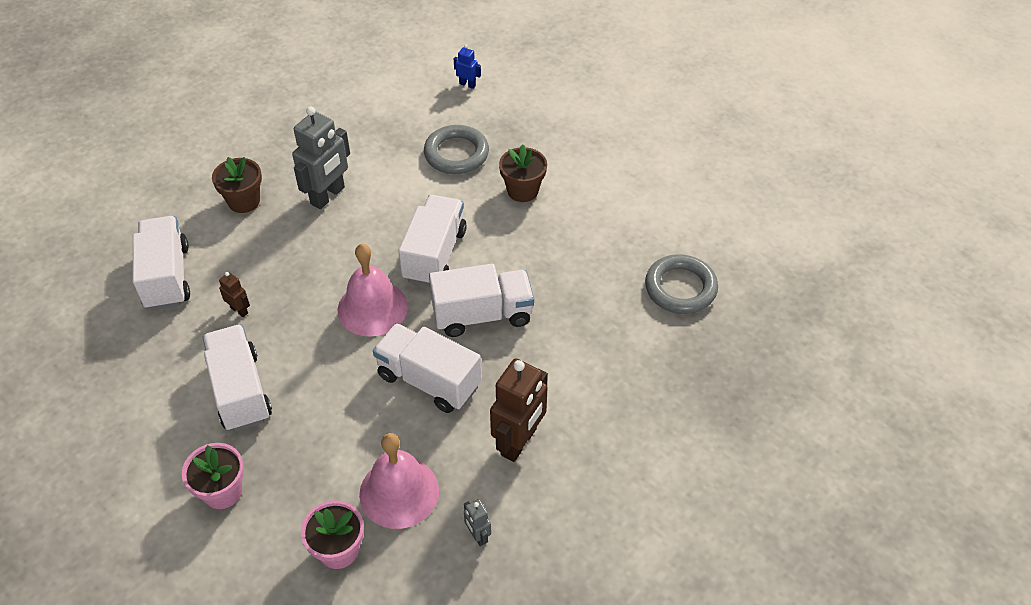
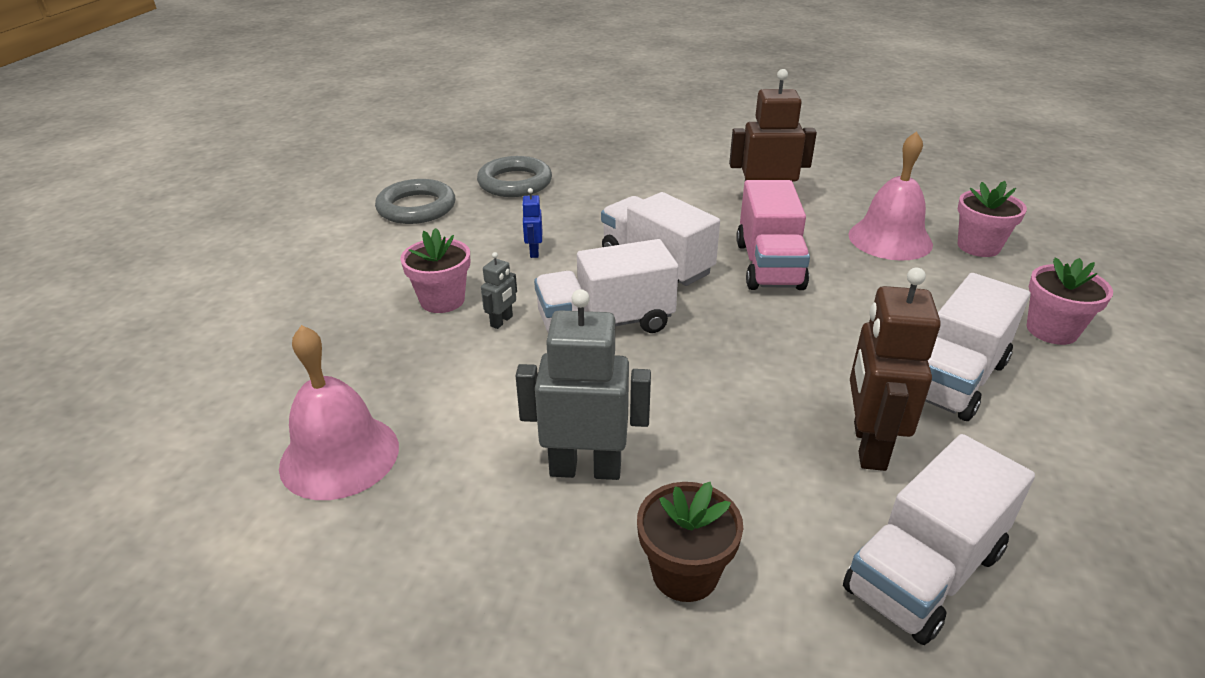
camera: 120 degrees left, 15 degrees down
brown robot [219,272,250,317] -> brown robot [850,268,941,471], size x2.13
pink bell [338,244,408,337] -> pink bell moved to [279,325,399,500]
white truck [373,323,482,413] -> pink truck [736,180,810,290]
grey ring [424,125,489,174] -> grey ring moved to [375,179,455,224]
blue robot [454,44,481,89] -> blue robot moved to [522,188,542,258]
grey robot [464,499,491,546] -> grey robot moved to [481,252,517,329]
brown flower pot [499,144,547,202] -> pink flower pot [400,228,470,313]

